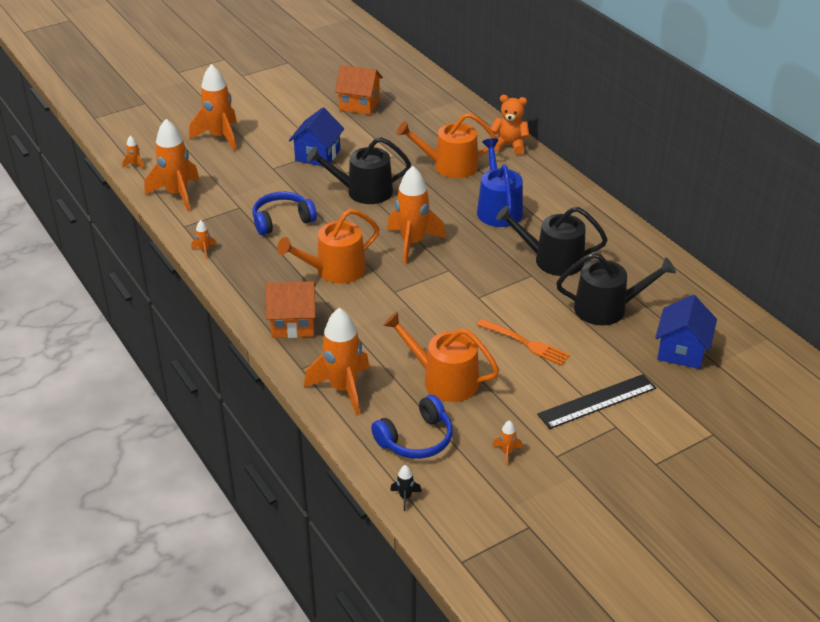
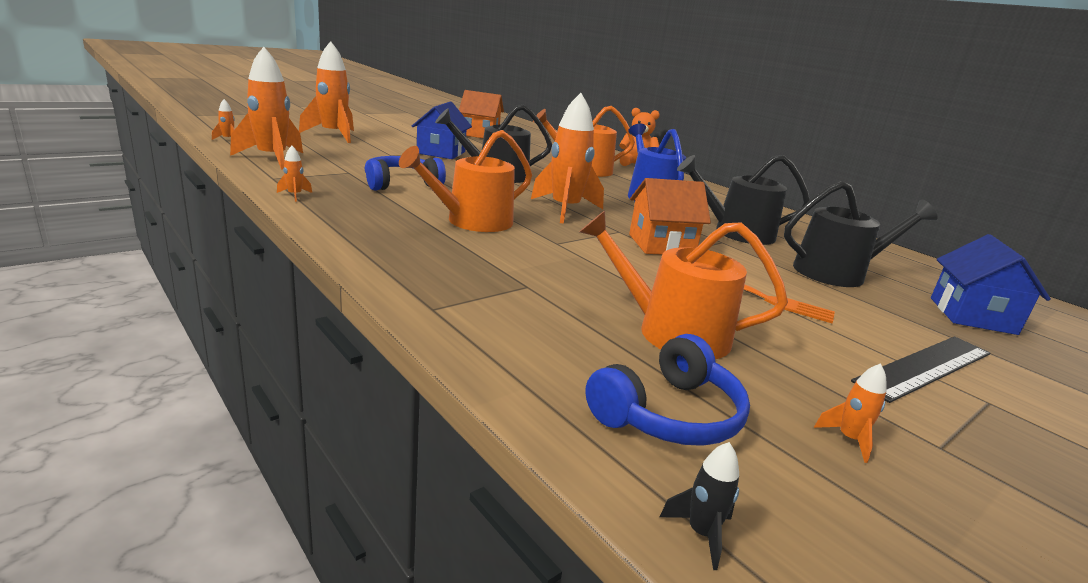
camera: 10 degrees left, 15 degrees down
orange house [265,281,316,338] -> orange house moved to [629,178,711,254]
orange rocket [304,308,369,416] -> none

